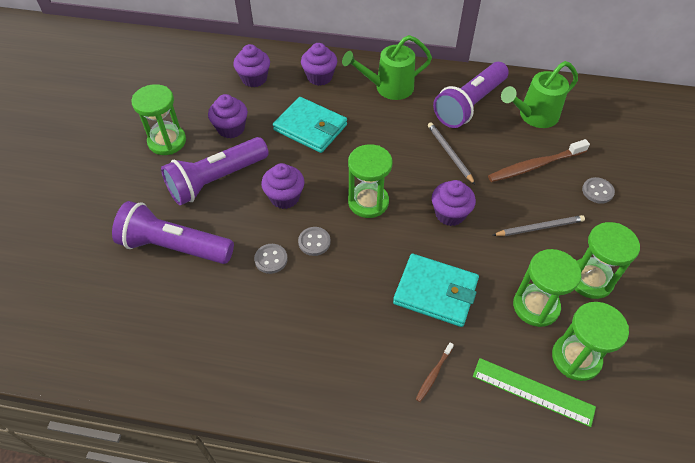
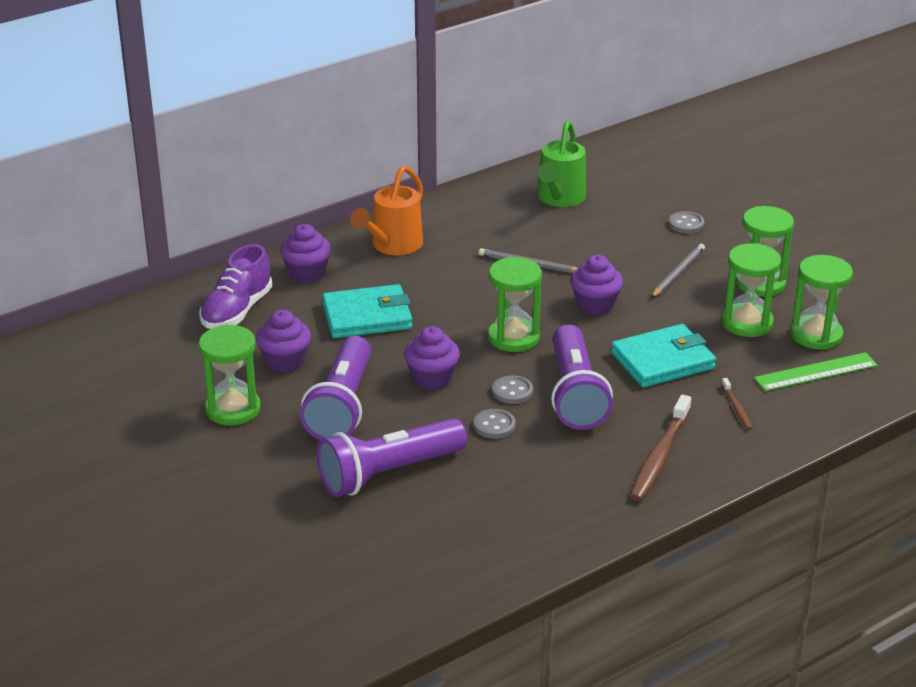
camera: 45 degrees left, 20 degrees down
purple cupcake [233,44,270,87] -> purple shoe [199,244,273,329]
green watering can [342,35,432,100] -> orange watering can [350,166,423,255]
purple flashlight [433,62,509,128] -> purple flashlight moved to [551,324,613,430]
brown toothbrush [488,139,590,182] -> brown toothbrush moved to [630,394,691,501]

